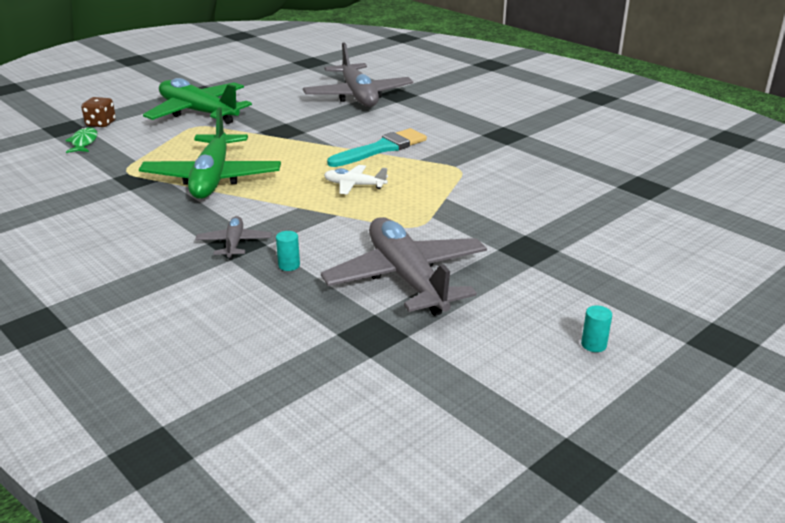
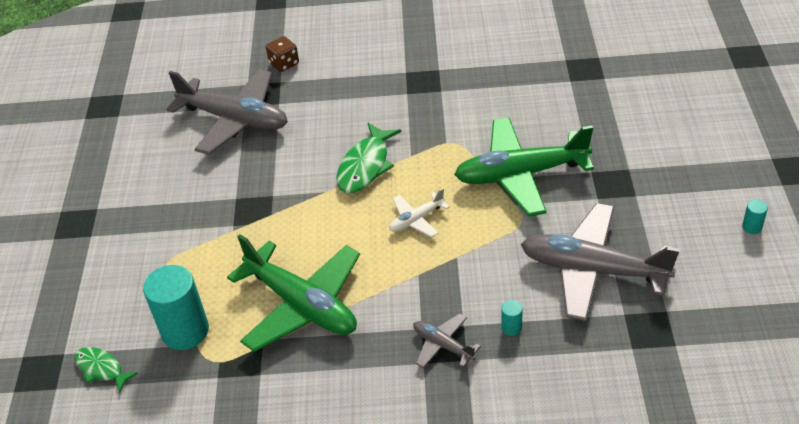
camera: 45 degrees left, 15 degrees up
brown dice [81,97,116,127] -> brown dice moved to [266,36,299,72]
green plane [143,78,252,124] -> green plane moved to [454,117,594,216]
turquoise brush [327,128,427,167] -> green fish [336,123,401,193]
none -> turquoise cylinder [143,265,209,350]

